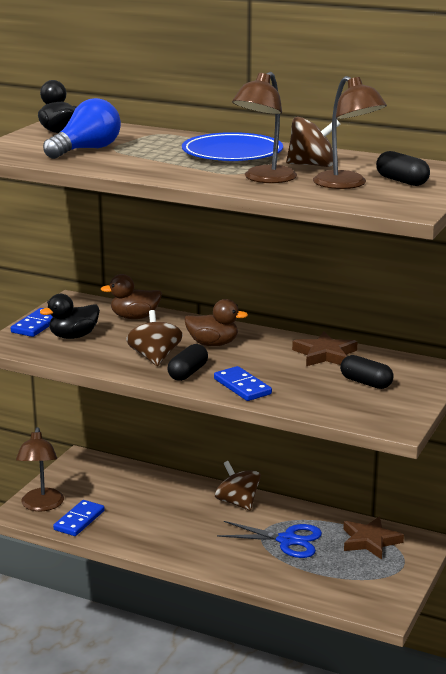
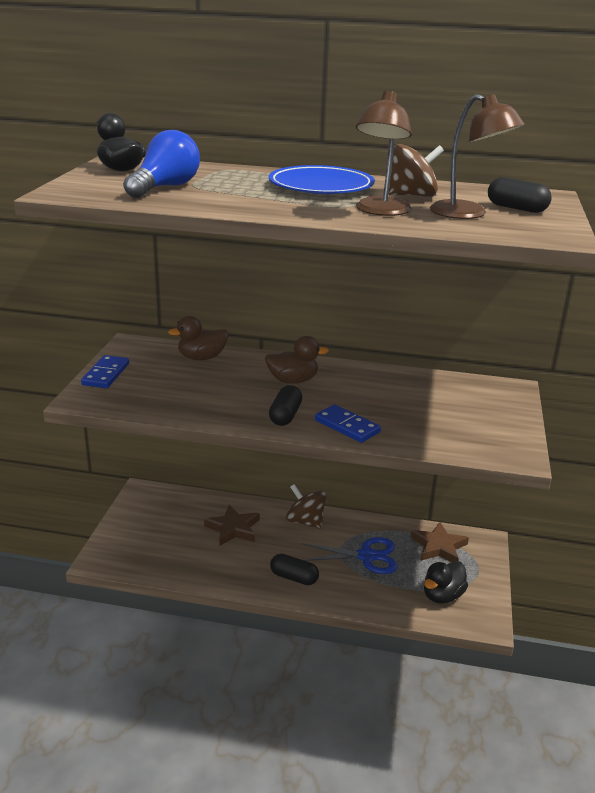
camera: 15 degrees left, 5 degrees up
brown lamp [16,427,64,512] -> none
black duck [40,294,100,339] -> black duck moved to [424,561,468,604]
blue domino [53,500,105,536] -> none
brown spinning top [126,310,183,366] -> none
brown star [292,332,357,366] -> brown star moved to [204,504,260,546]
black capsule [340,355,394,389] -> black capsule moved to [270,554,319,585]

